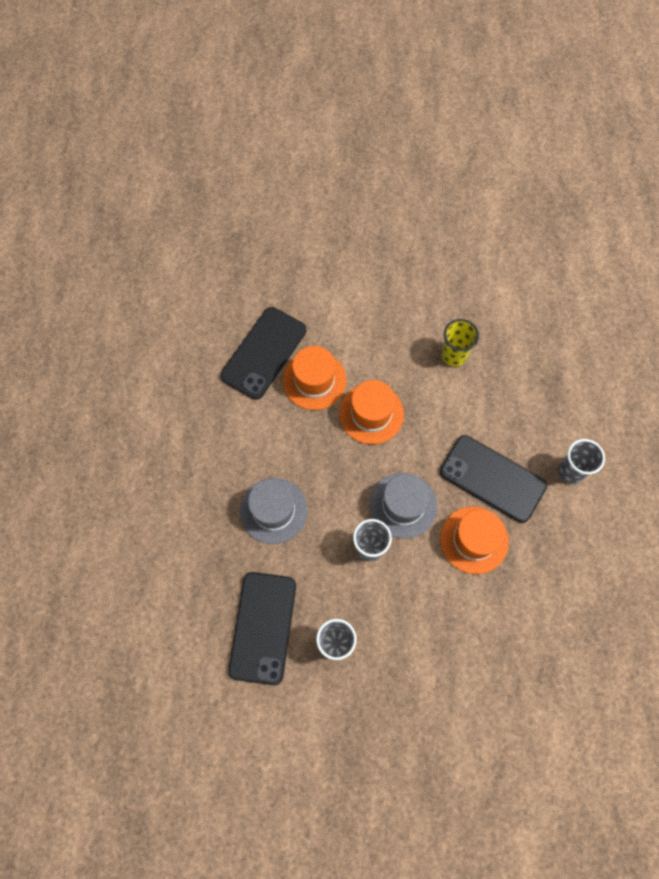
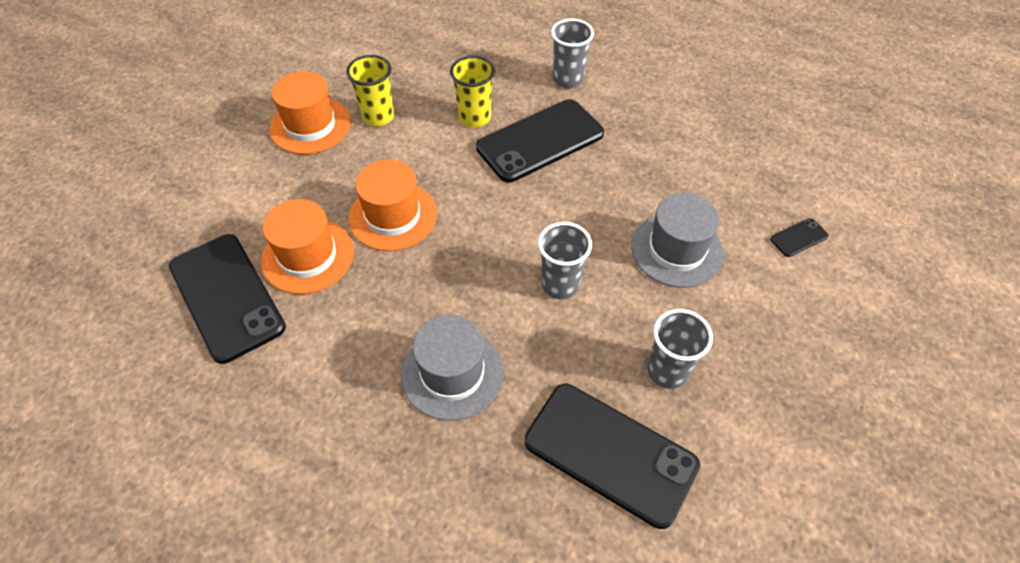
camera: 65 degrees left, 15 degrees down
grey hat [370,473,437,539] -> grey hat moved to [631,193,723,288]
orange hat [440,507,509,574] -> orange hat moved to [270,71,351,155]
none -> yellow cup [450,56,495,127]
none -> black phone [770,218,829,257]

